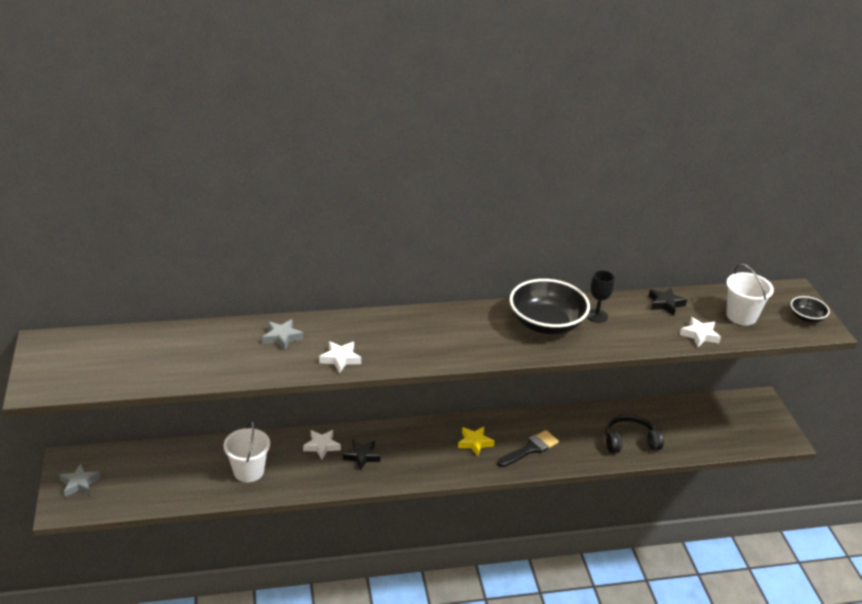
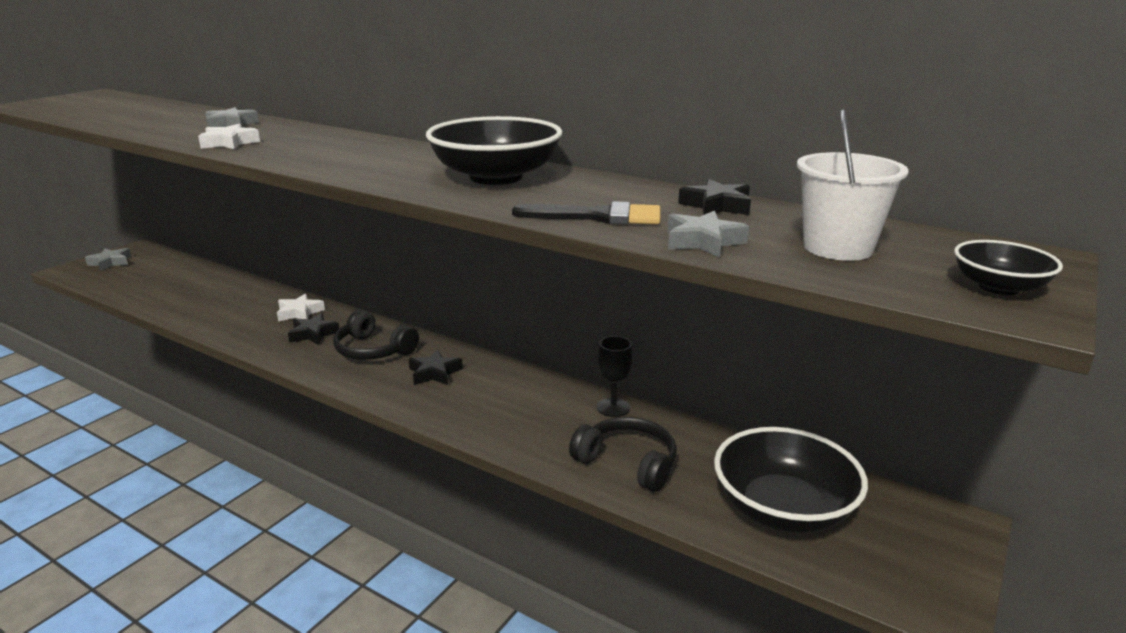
camera: 45 degrees right, 10 degrees down
white bucket [223,420,270,482] -> none
yellow star [458,427,495,456] -> black star [409,349,463,385]
black brush [497,430,559,467] -> black brush moved to [512,201,660,225]
black goblet [586,270,615,323] -> black goblet moved to [597,336,633,417]
white star [680,317,721,347] -> grey star [667,211,749,257]
none -> black headphones [333,310,419,360]
none -> black bowl [714,427,868,533]

